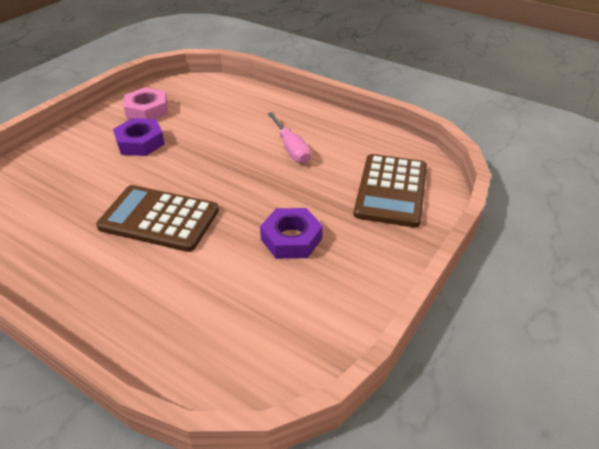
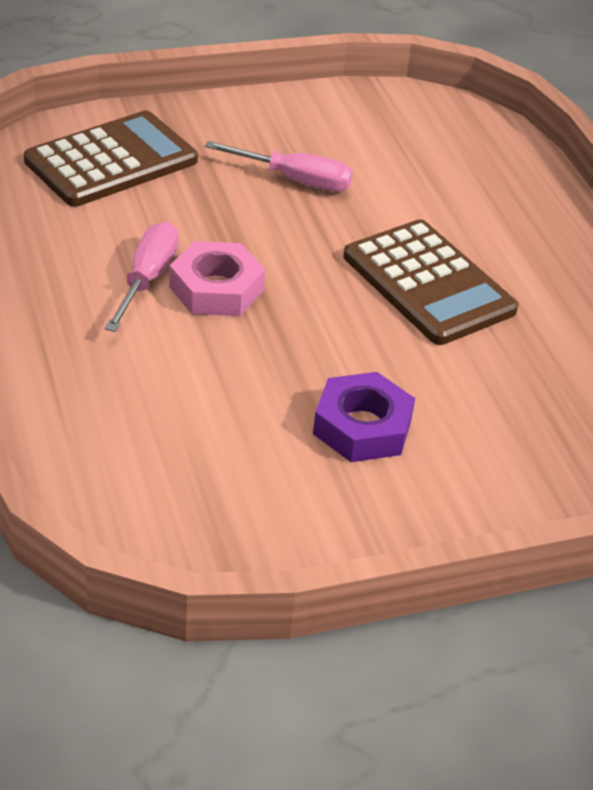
camera: 145 degrees left, 0 degrees up
pink nut [123,87,168,119] -> pink nut moved to [169,241,265,316]
purple nut [260,208,323,259] -> pink screwdriver [205,141,353,192]

